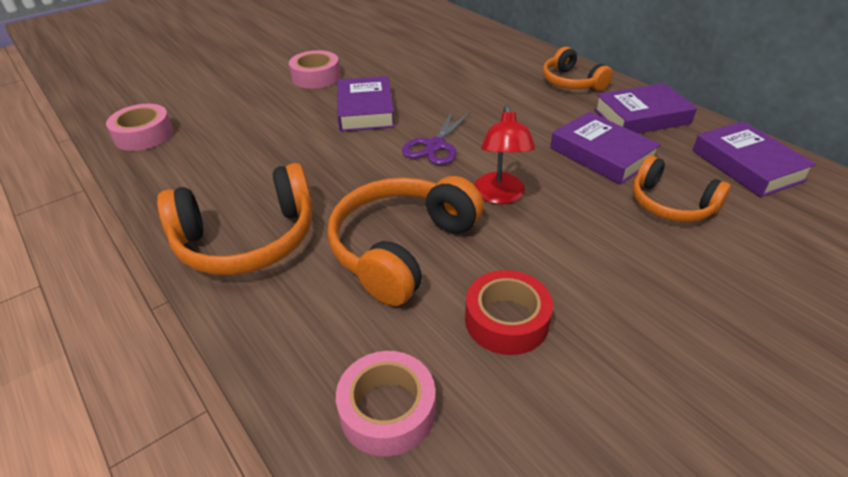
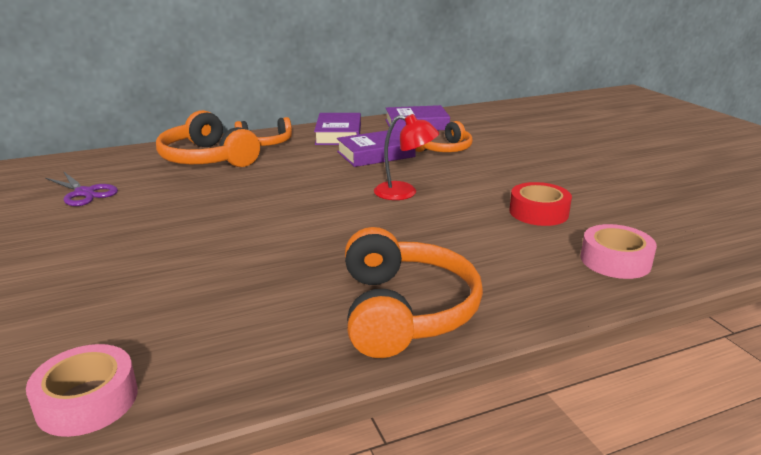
camera: 75 degrees left, 15 degrees down
pink tape [289,50,340,89] -> none
orange headphones [328,176,484,306] -> orange headphones moved to [156,110,260,167]
purple book [337,76,395,132] -> none
purple scissors [402,110,471,165] -> purple scissors moved to [45,171,118,206]

